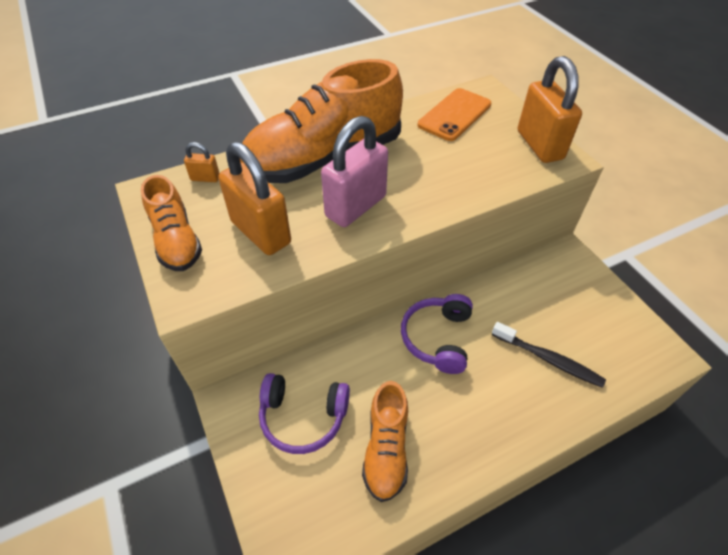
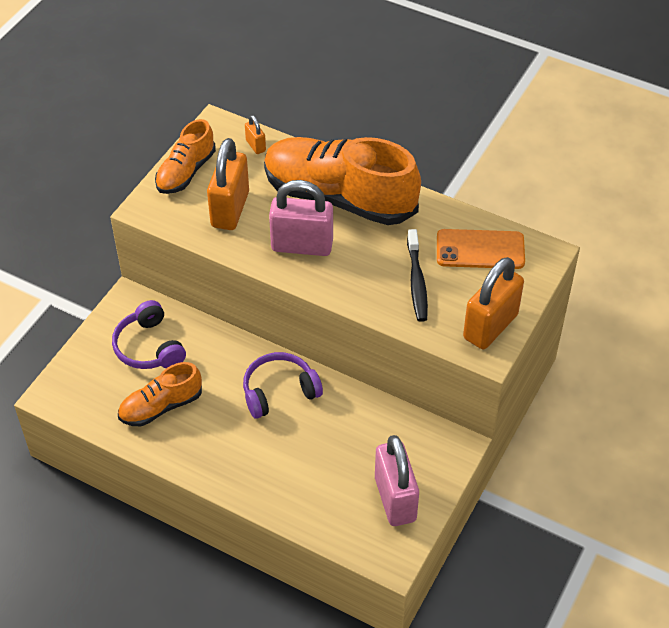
camera: 55 degrees right, 0 degrees up
black toothbrush [492,322,606,388] -> black toothbrush moved to [407,229,428,322]
none -> pink padlock [375,435,419,526]

